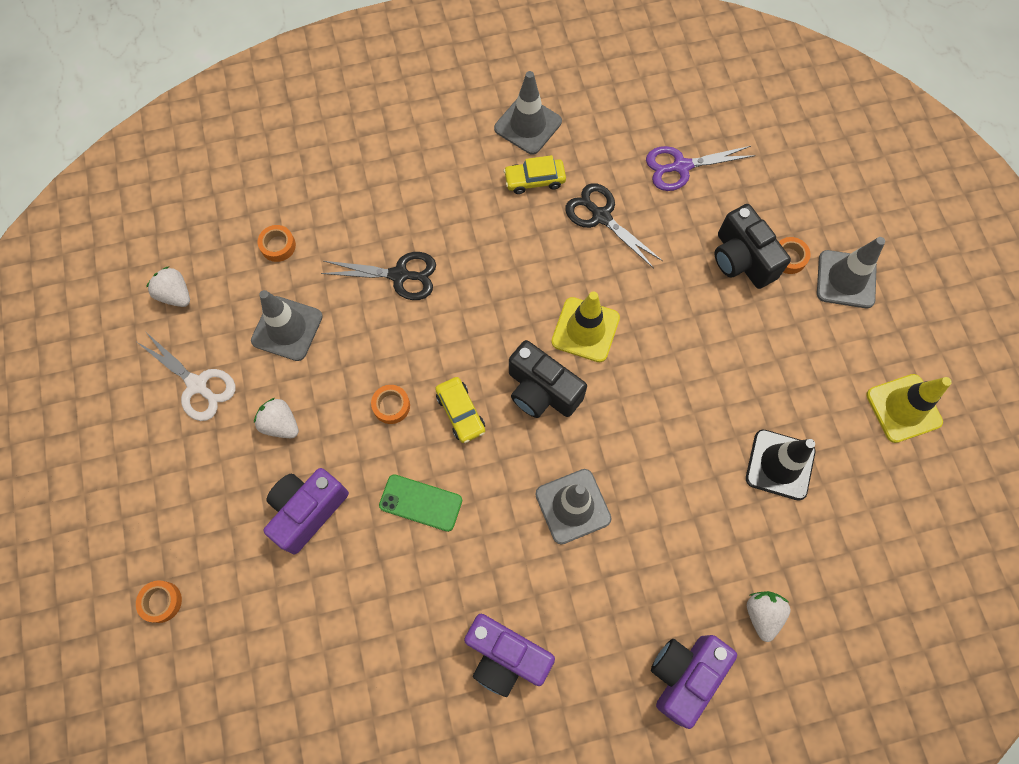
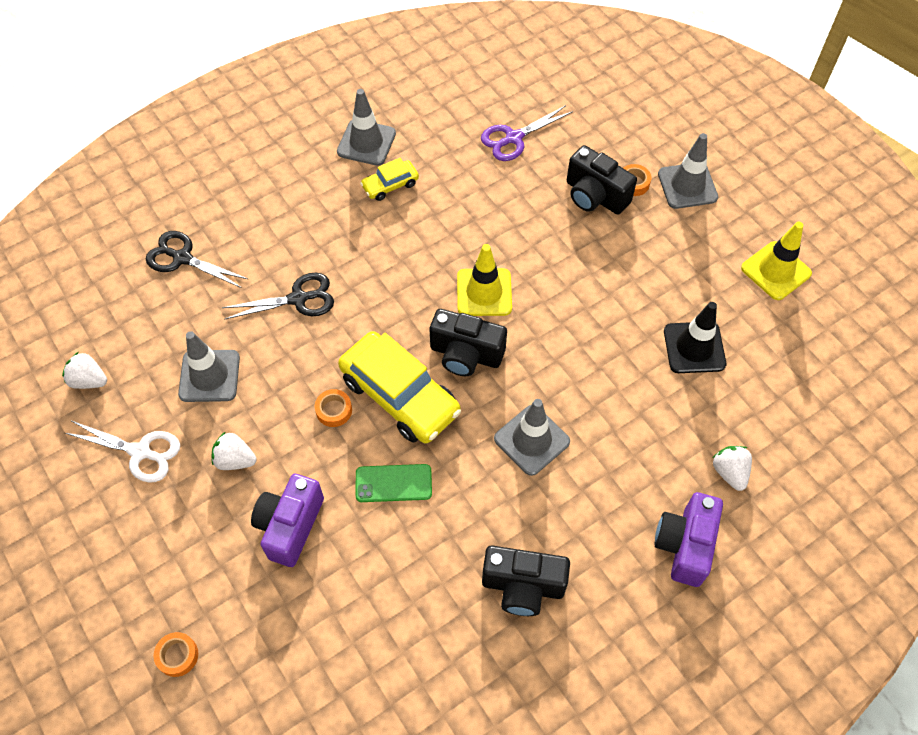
camera: 20 degrees left, 10 degrees down
orange tape [258,225,296,262] -> none
yellow car [435,377,485,443] -> yellow car [338,331,461,443], size x2.03
purple camera [464,614,555,697] -> black camera [482,545,570,616]
black scissors [565,183,663,269] -> black scissors moved to [146,231,249,288]

